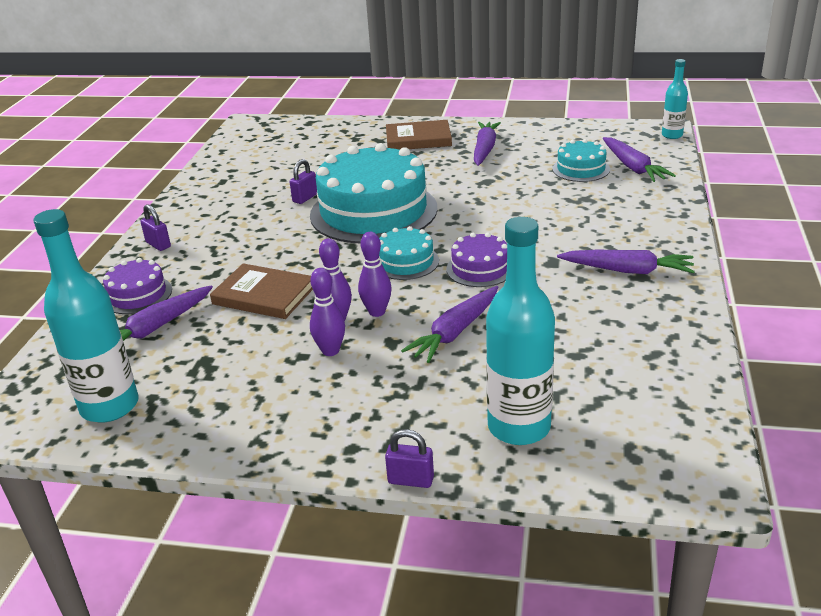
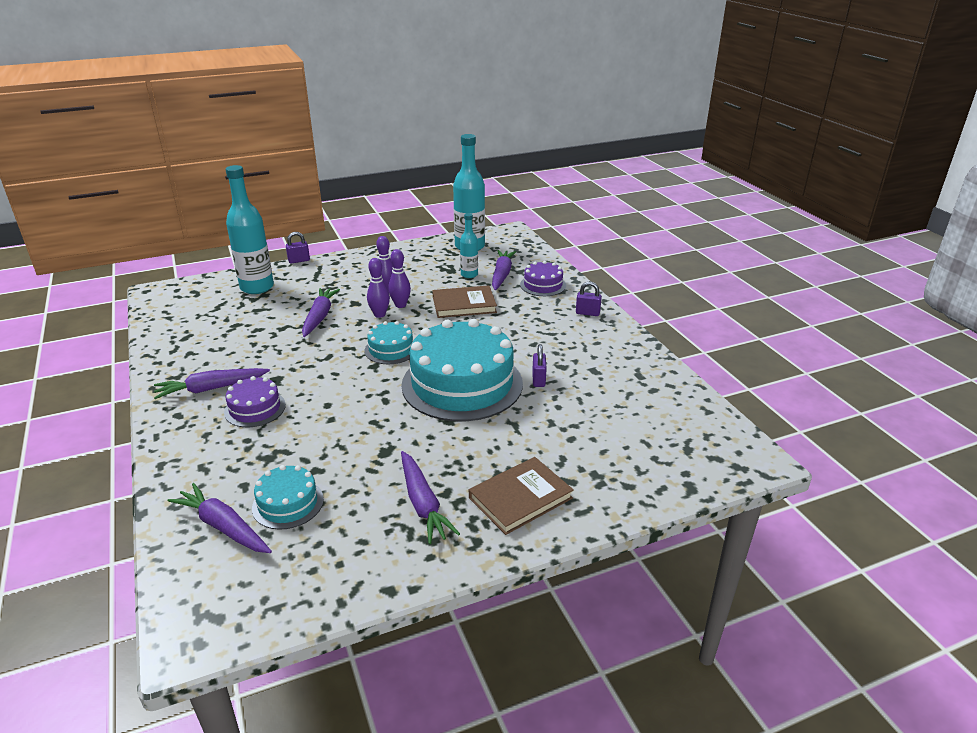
camera: 145 degrees right, 0 degrees up
purple cake [447,233,507,287] -> purple cake moved to [224,376,286,427]
turquoise bottle [662,59,688,139] -> turquoise bottle moved to [460,213,478,278]

